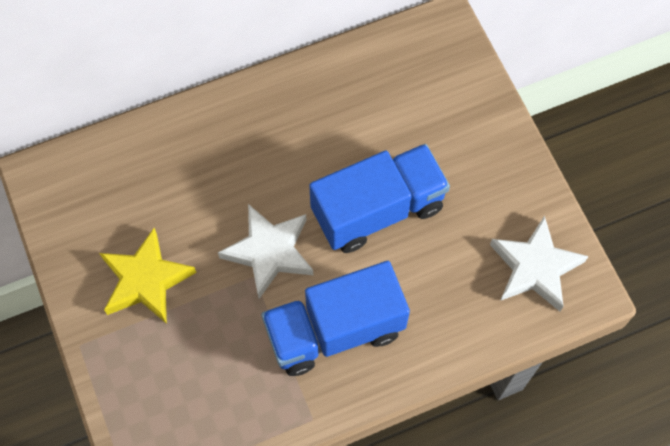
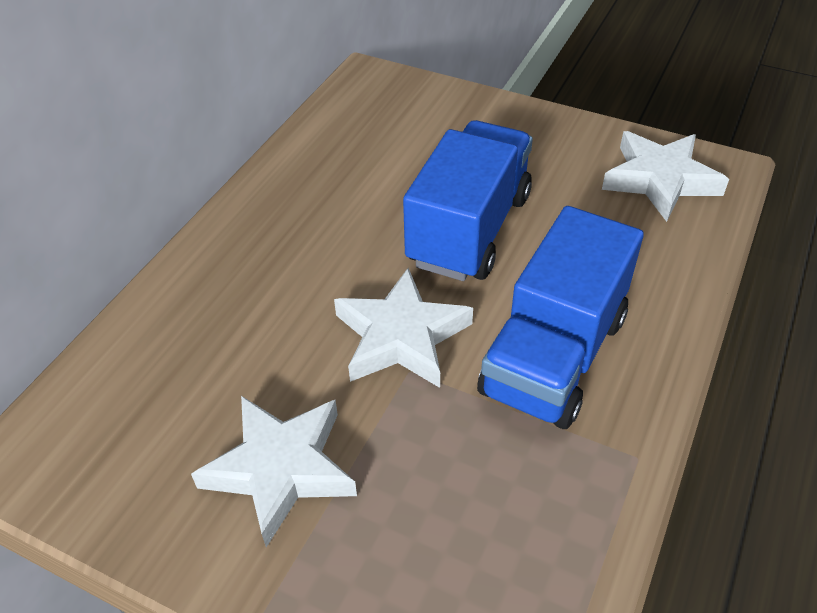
camera: 40 degrees left, 20 degrees down
yellow star [99,228,197,324] -> white star [191,396,357,547]

